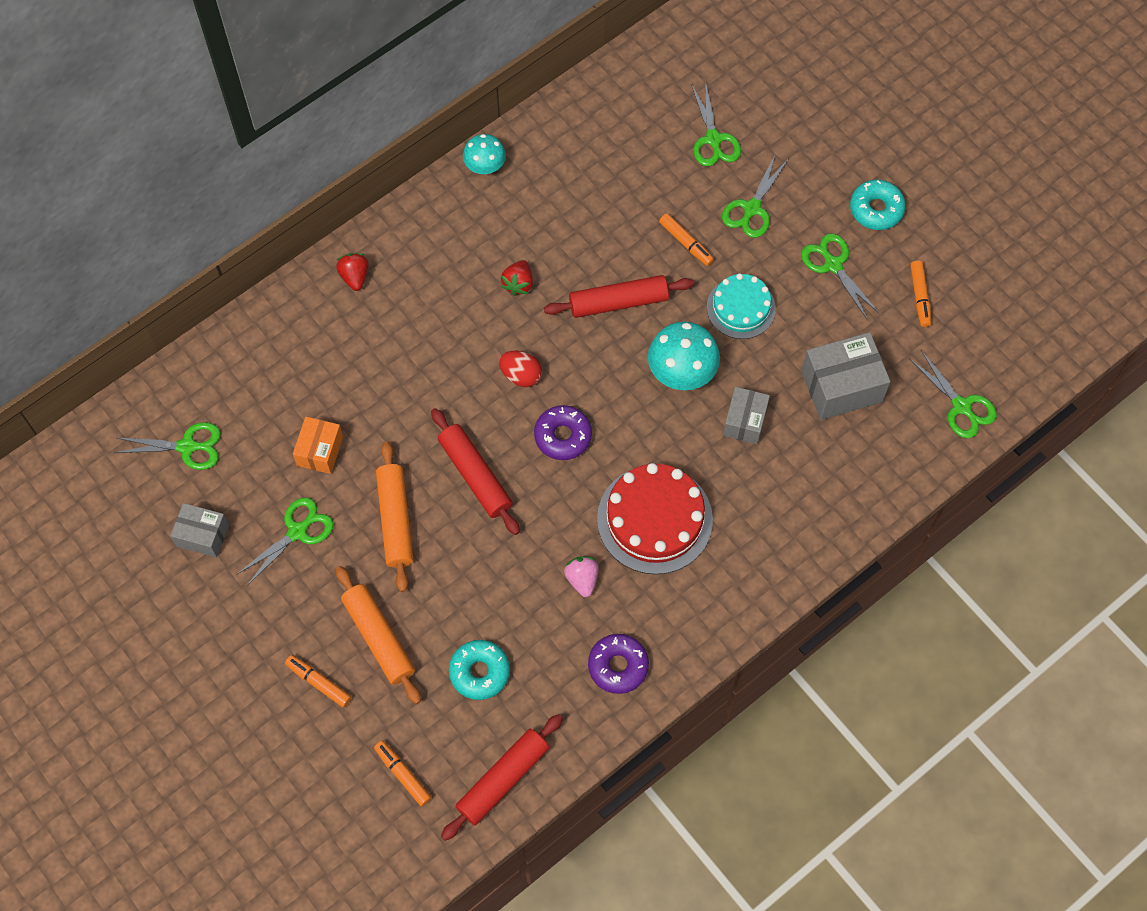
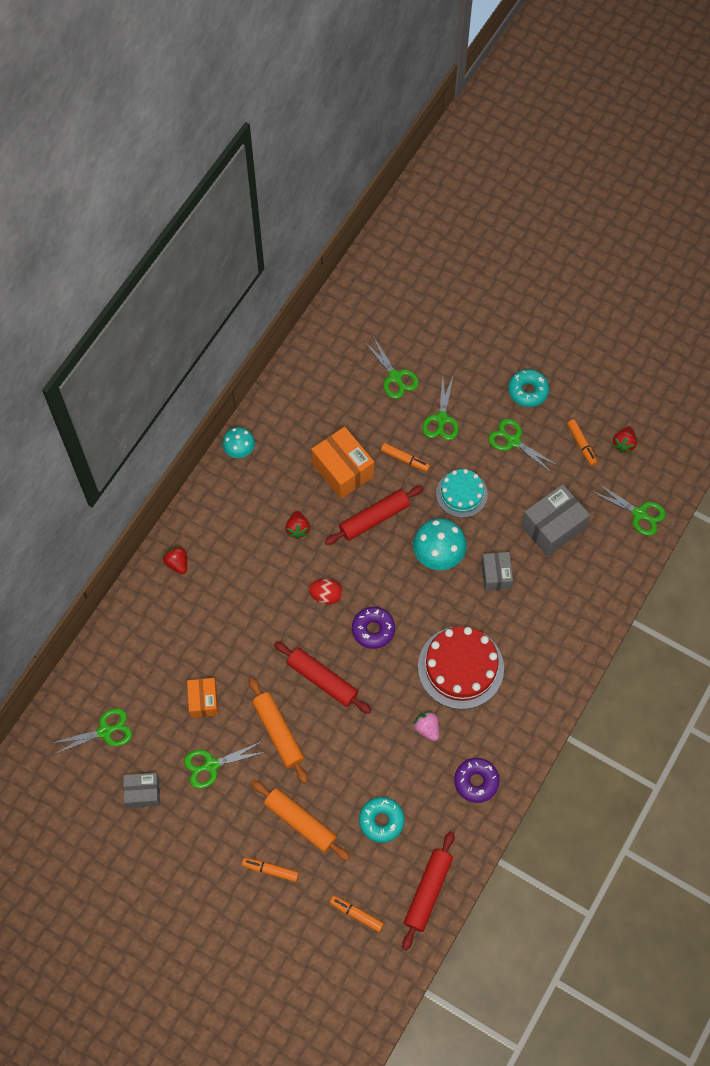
camera: 20 degrees left, 0 degrees up
green scissors [236,498,334,586] -> green scissors turned 135 degrees counterclockwise [184,741,265,789]
none -> orange box [311,426,374,499]
none -> red strawberry [612,427,637,453]

